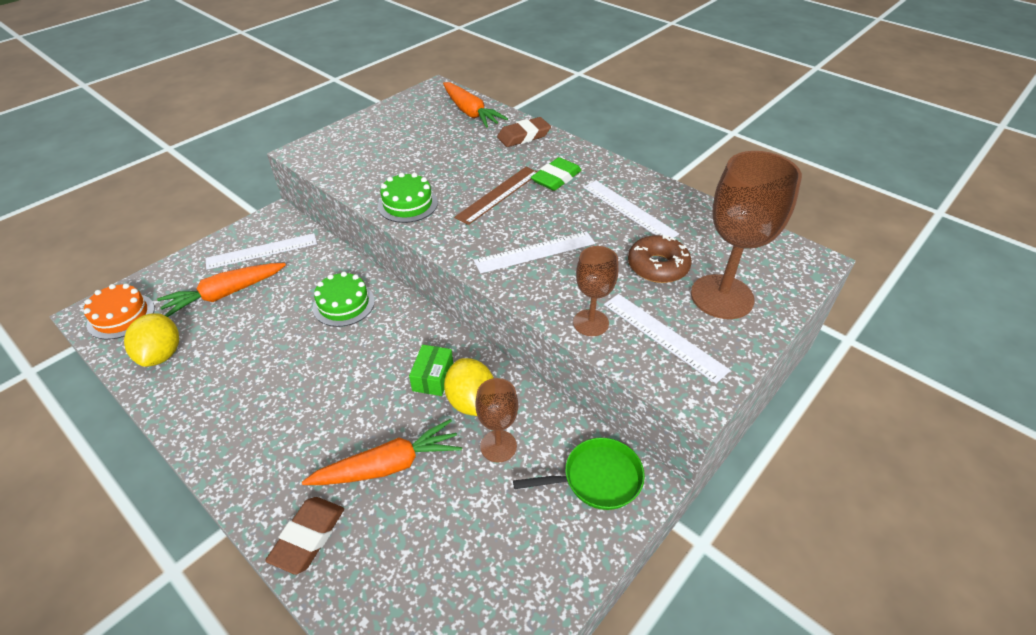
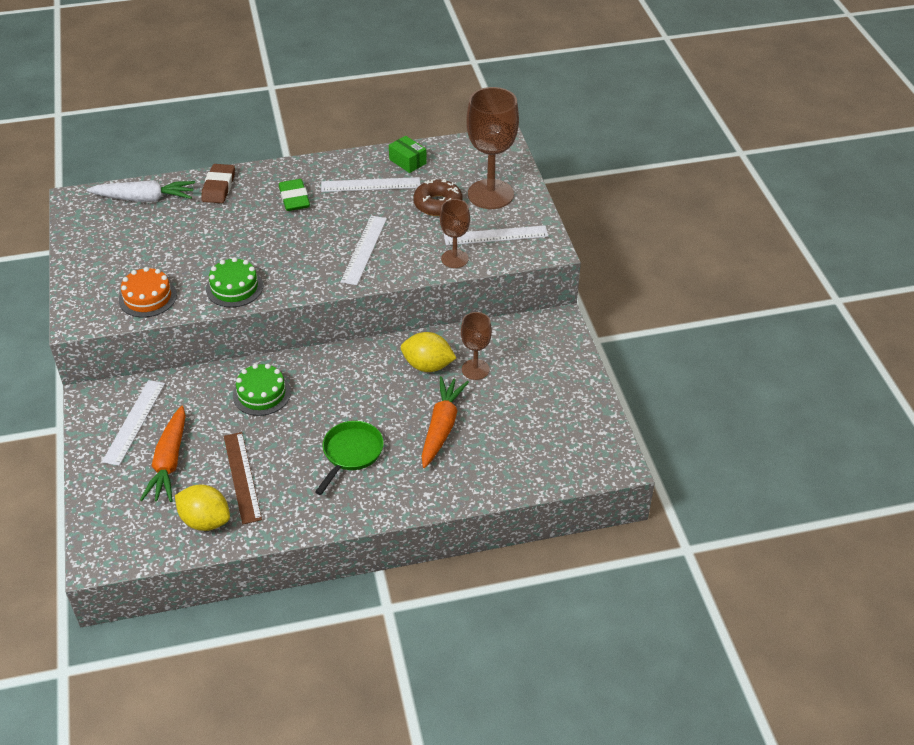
camera: 55 degrees left, 0 degrees up
orange cake [84,283,155,340] -> orange cake moved to [119,267,177,317]
brown eraser [265,497,344,575] -> none
green box [409,344,453,396] -> green box moved to [389,136,427,173]
orange carrot [443,82,508,128] -> white carrot [86,180,195,202]
brown ruler [454,167,537,225] -> brown ruler moved to [224,432,262,524]
green pan [513,438,645,510] -> green pan moved to [315,421,384,495]

